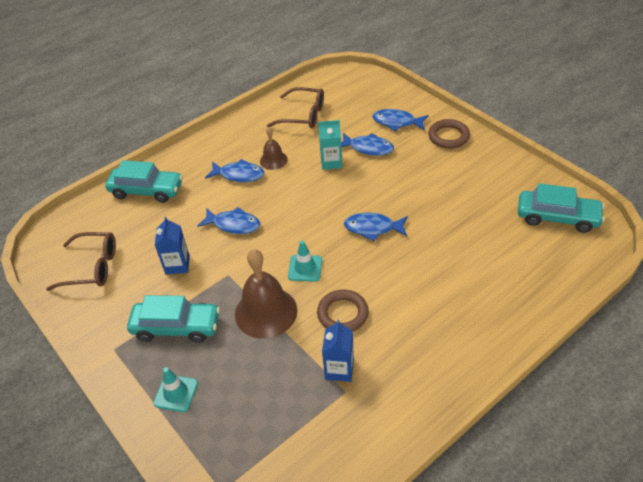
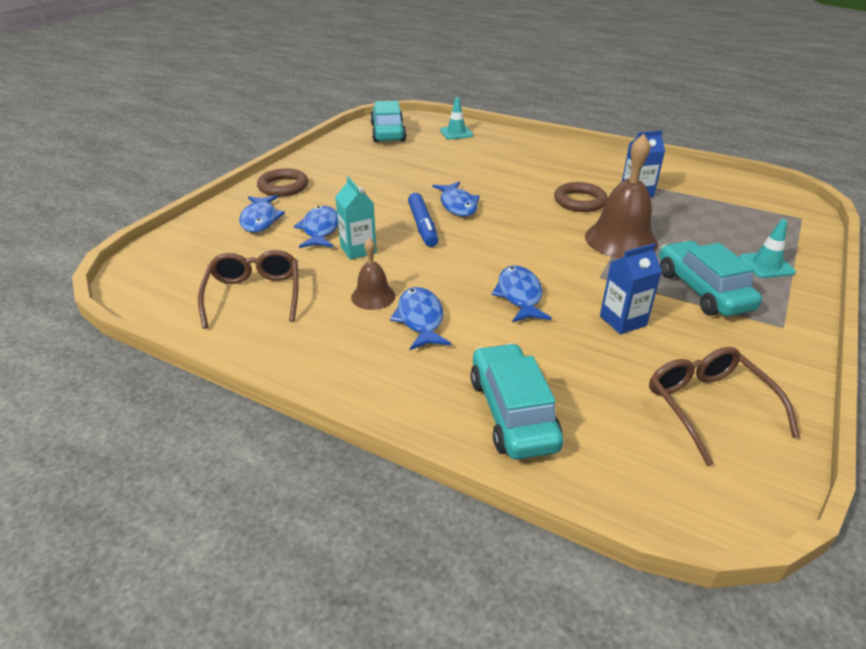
camera: 115 degrees left, 10 degrees down
turquoise traffic cone [288,240,322,282] -> turquoise traffic cone moved to [440,97,473,140]
none -> blue marker [408,193,438,247]

